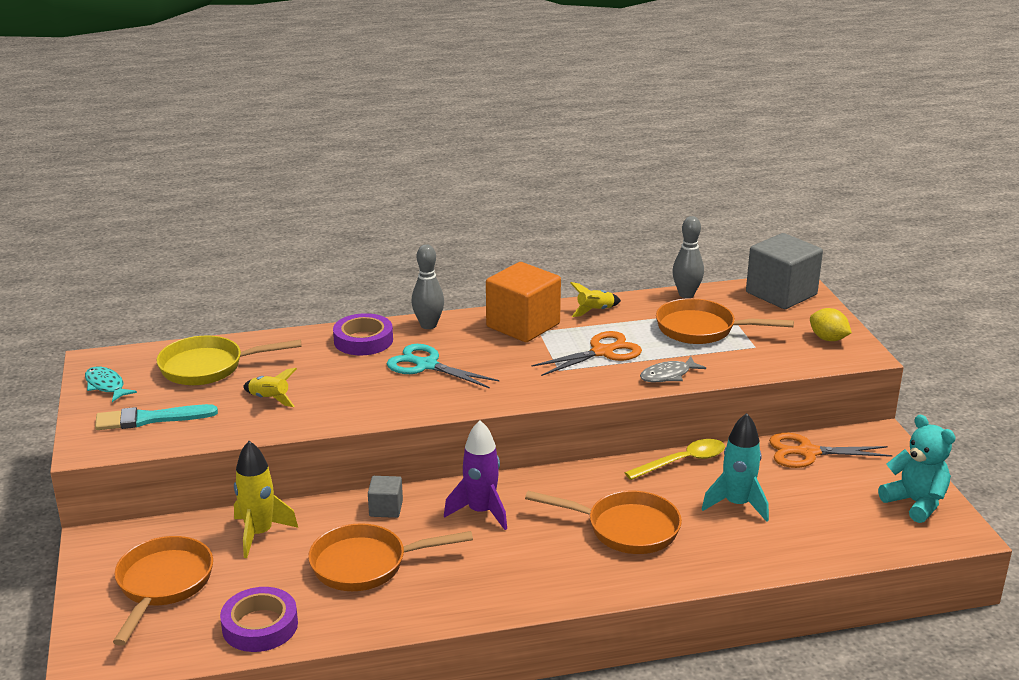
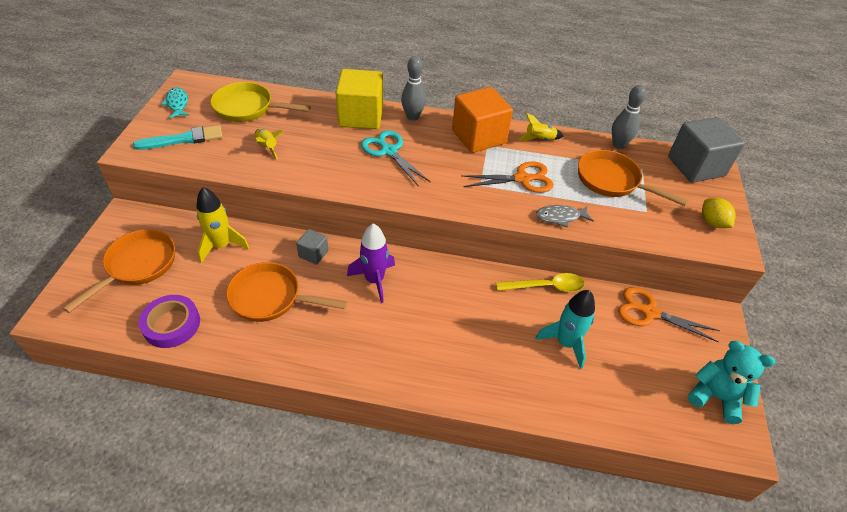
camera: 20 degrees right, 20 degrees up
turquoise brush [95,404,218,430] -> turquoise brush turned 150 degrees clockwise [133,125,223,150]
purple tape [333,313,393,355] -> yellow cube [336,69,383,129]
orange pan [525,491,682,554] -> none
turquoise teddy bear [878,415,956,523] -> turquoise teddy bear turned 45 degrees counterclockwise [688,341,775,424]

